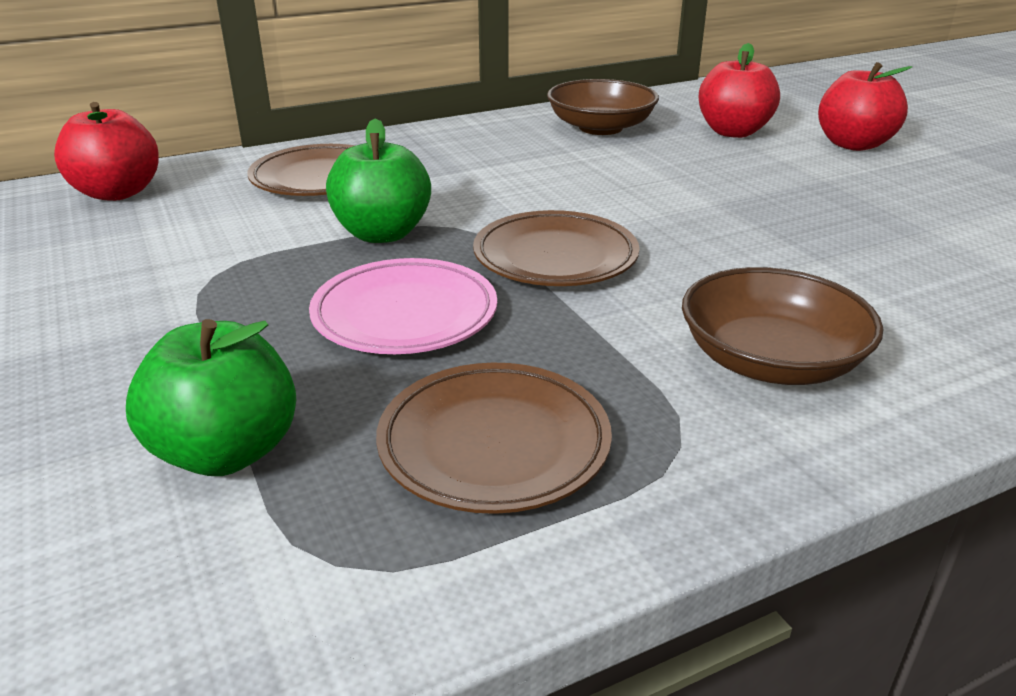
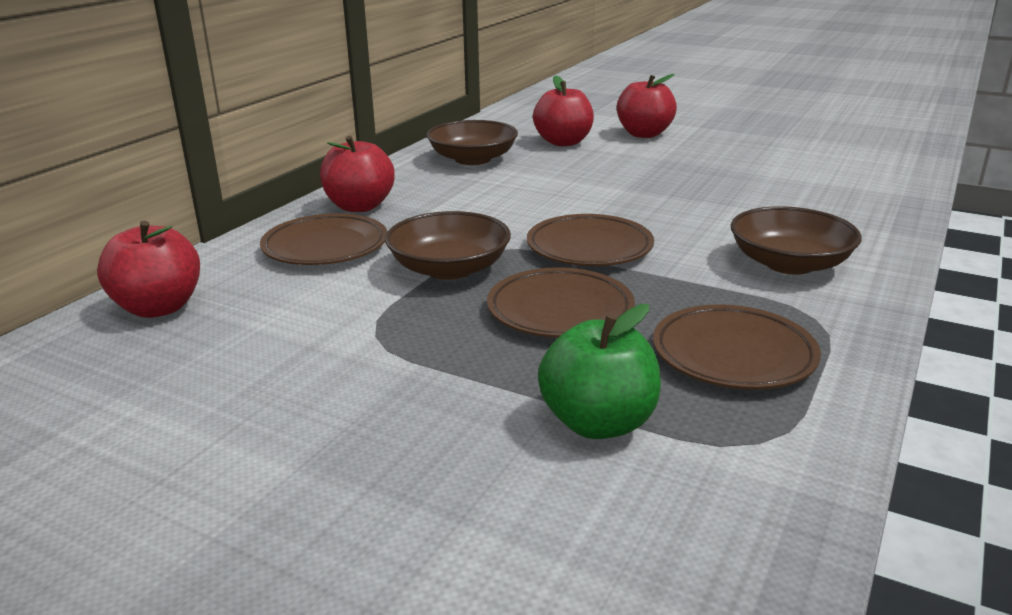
camera: 35 degrees left, 5 degrees down
pink plate [309,258,497,354] -> brown plate [487,267,635,338]
green apple [326,118,431,243] -> brown bowl [385,211,511,280]
none -> red apple [320,136,395,212]

